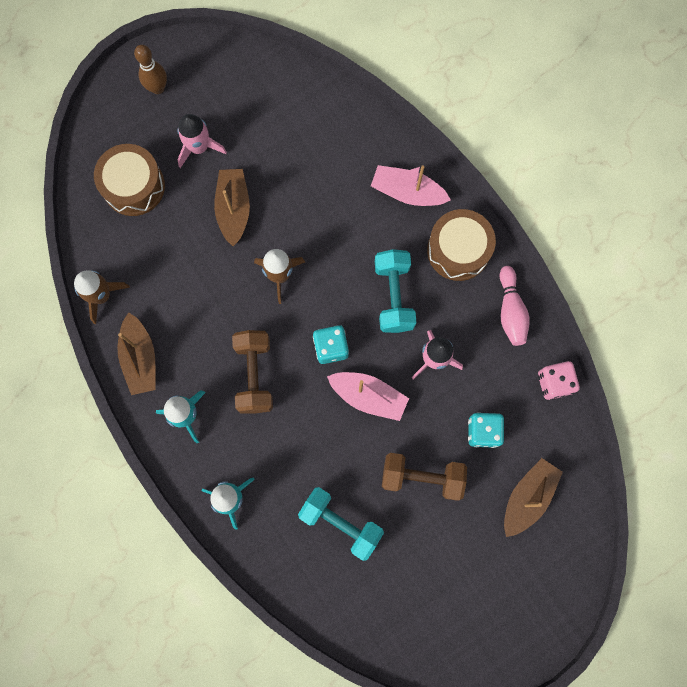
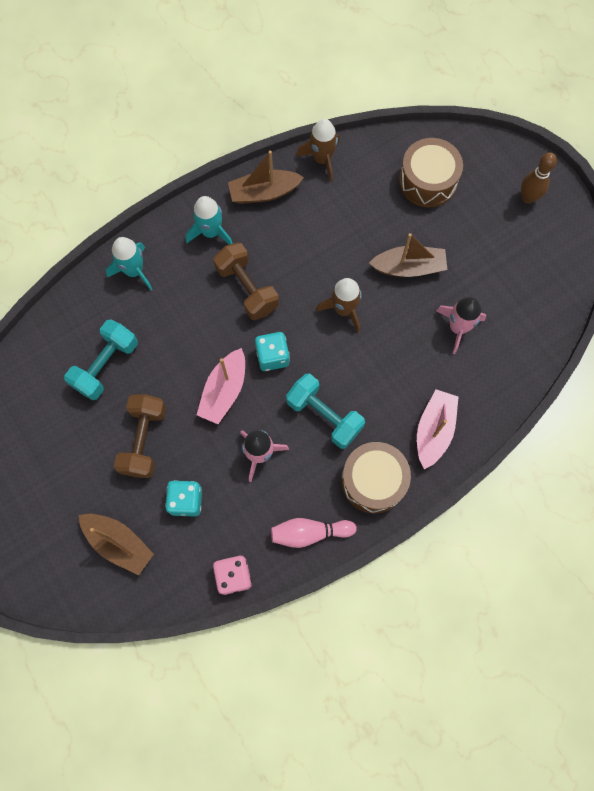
camera: 90 degrees right, 5 degrees down
pink rocket [177,114,227,168] -> pink rocket moved to [436,297,486,354]
brown dumbbell [232,330,273,413] -> brown dumbbell turned 60 degrees clockwise [213,243,279,320]
turquoise dumbbell [375,249,416,333] -> turquoise dumbbell turned 45 degrees clockwise [286,374,365,449]

